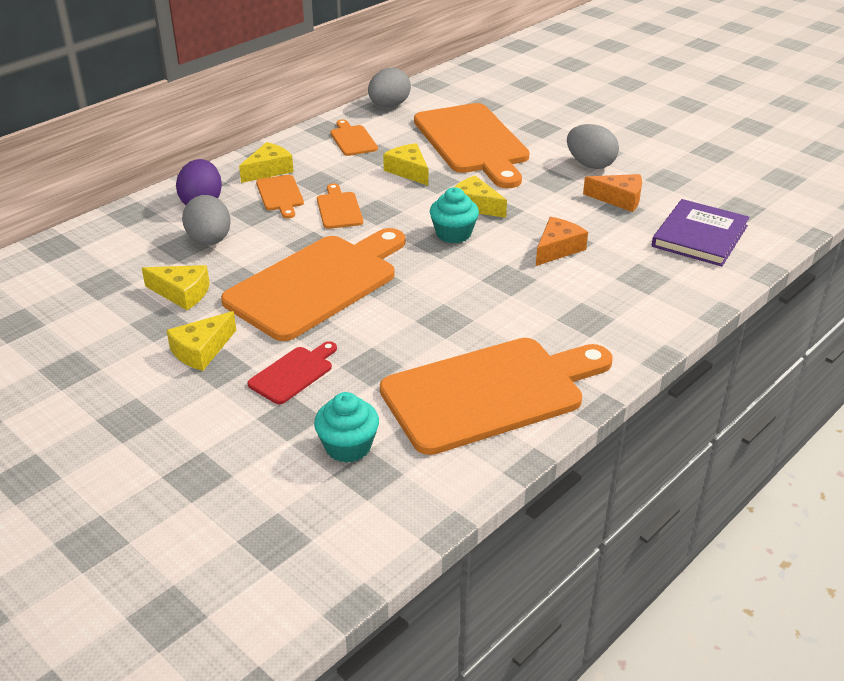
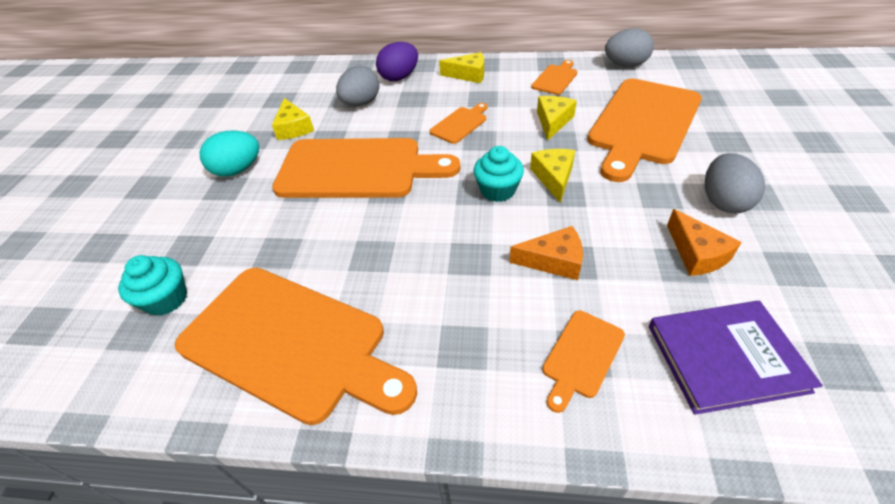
camera: 55 degrees right, 10 degrees up
yellow cheese [166,311,236,371] -> turquoise egg [200,130,259,177]
red cutting board [247,341,337,404] -> none
orange cutting board [256,175,304,219] -> orange cutting board moved to [542,310,625,413]

